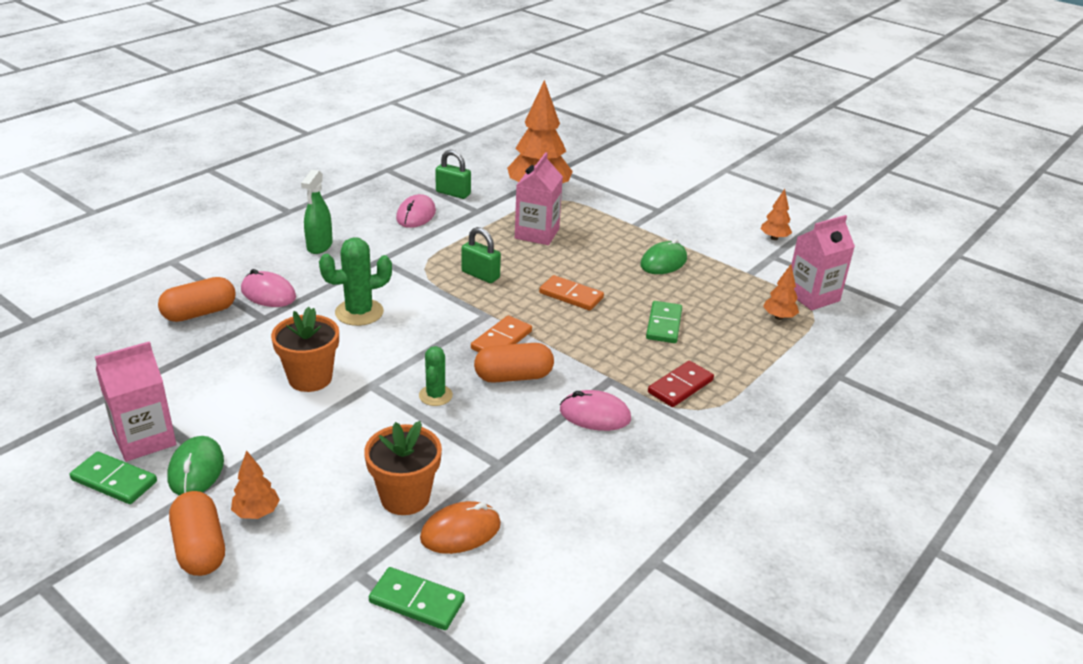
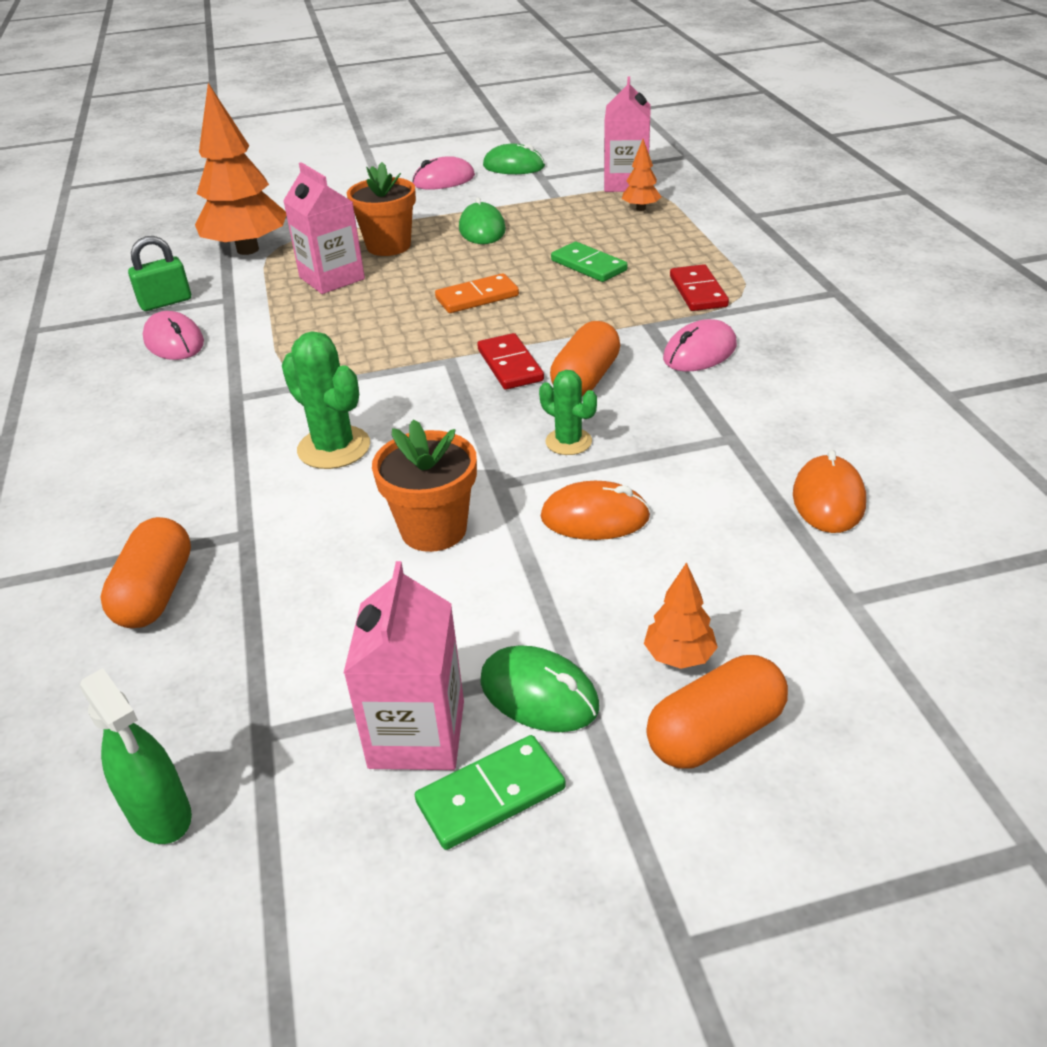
camera: 50 degrees left, 5 degrees up
orange capsule [169,491,225,576] -> orange capsule turned 45 degrees counterclockwise [646,655,788,769]
pink mouse [241,269,296,307] -> pink mouse moved to [412,156,475,190]
green spray bottle [301,170,333,254] -> green spray bottle moved to [79,668,192,844]
green cactus [319,237,392,326] -> green cactus turned 60 degrees counterclockwise [282,331,370,469]
orange flower pot [364,421,442,515] -> orange flower pot moved to [347,162,416,256]
green domino [369,567,465,630] -> none
green padlock [462,227,501,283] -> none
orange domino [471,316,532,352] -> red domino [477,333,544,390]
orange tree [760,189,792,240] -> green mouse [483,144,545,174]
none -> orange mouse [541,481,651,540]

